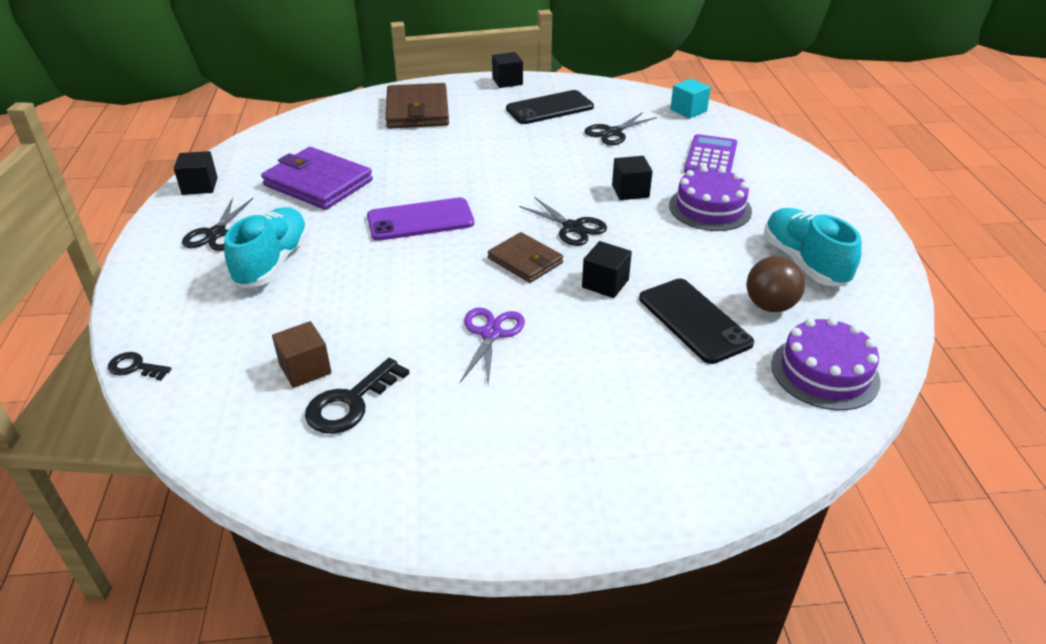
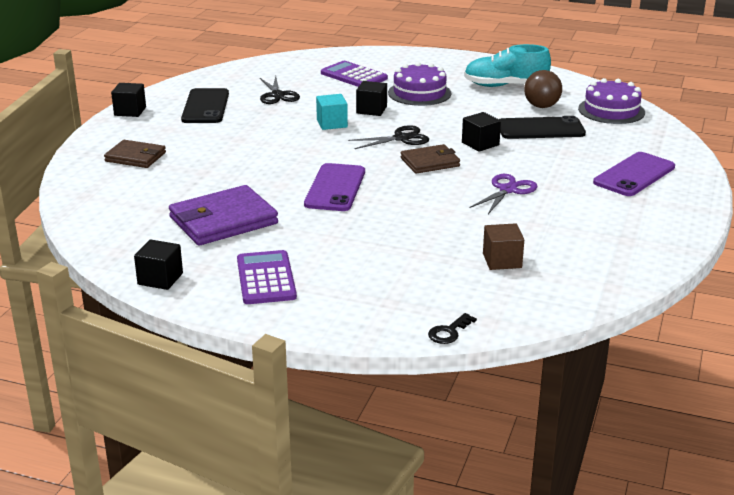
camera: 65 degrees left, 10 degrees down
black scissors [182,197,253,251] -> purple calculator [237,250,297,304]
turquoise shoe [224,207,309,288] -> none
black key [305,358,409,434] -> none
brown wallet [386,83,449,129] -> brown wallet [104,140,166,168], size x0.61
purple scissors [460,307,525,385] -> purple scissors turned 90 degrees clockwise [470,174,538,214]
turquoise cube [670,78,711,119] -> turquoise cube moved to [316,94,348,130]
none -> purple phone [593,152,675,196]

